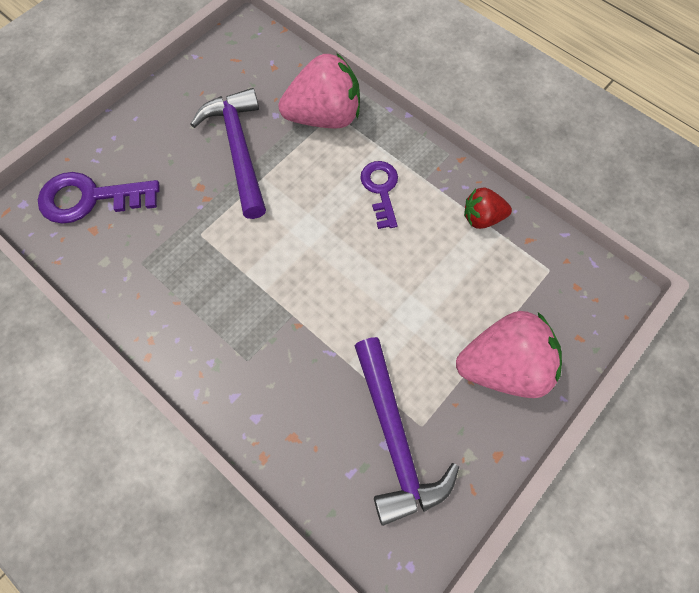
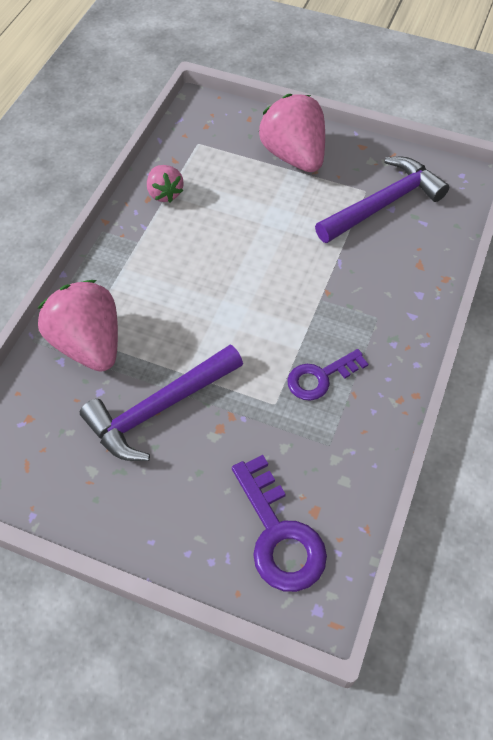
camera: 110 degrees left, 10 degrees down
purple key [360,161,398,229] -> purple key moved to [287,349,368,401]
red strawberry [464,187,512,229] -> pink strawberry [147,165,183,203]

